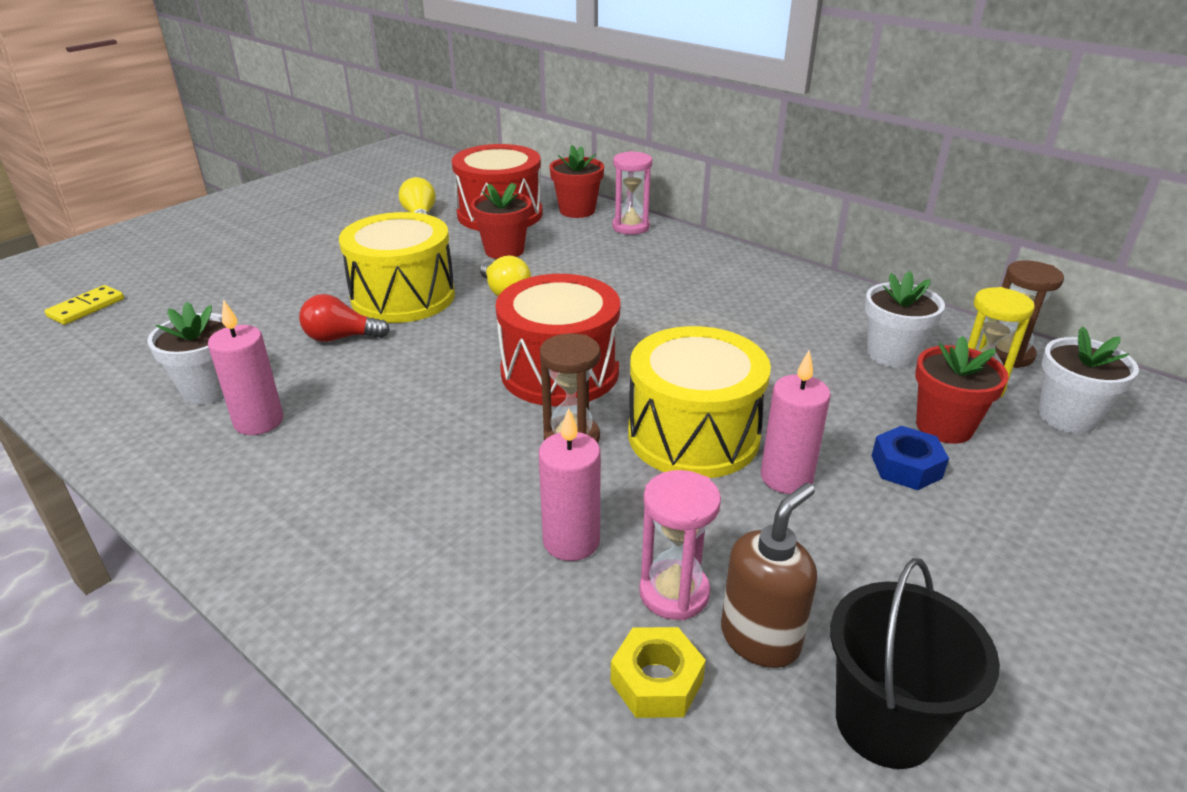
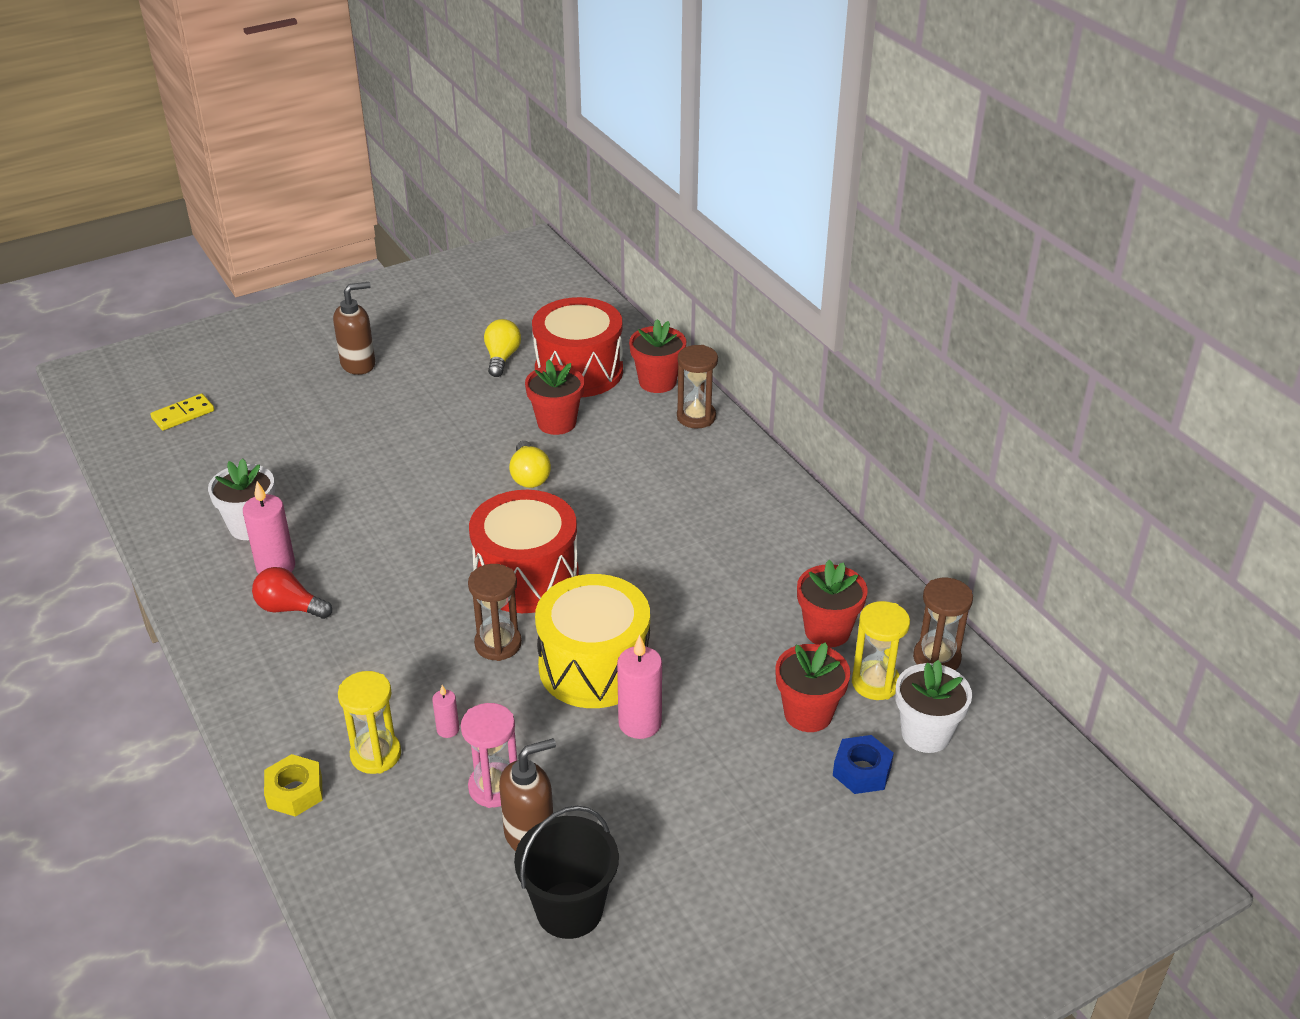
camera: 20 degrees right, 5 degrees up
red light bulb [299,294,390,342] -> red light bulb moved to [252,567,332,619]
yellow drum [339,212,455,323] -> none
pink candle [539,408,601,561] -> pink candle [432,685,459,738], size x0.52
yellow nut [611,627,706,718] -> yellow nut moved to [264,754,323,817]
pink hourglass [612,151,652,235] -> brown hourglass [677,345,718,428]
white flower pot [865,271,945,368] -> red flower pot [797,560,868,648]
blue nut [872,426,949,490] -> blue nut moved to [833,735,894,794]
none -> brown soap dispenser [333,282,375,375]
none -> yellow hourglass [338,671,401,774]

